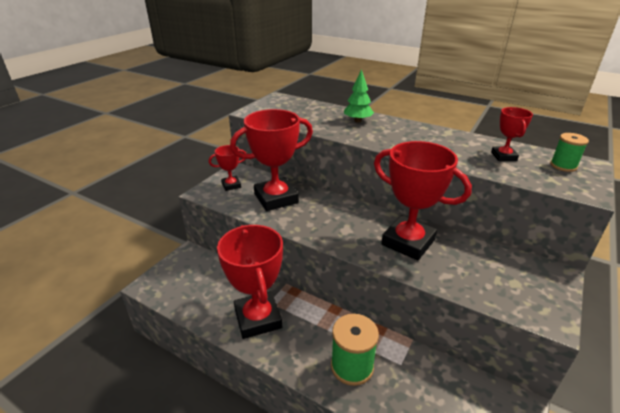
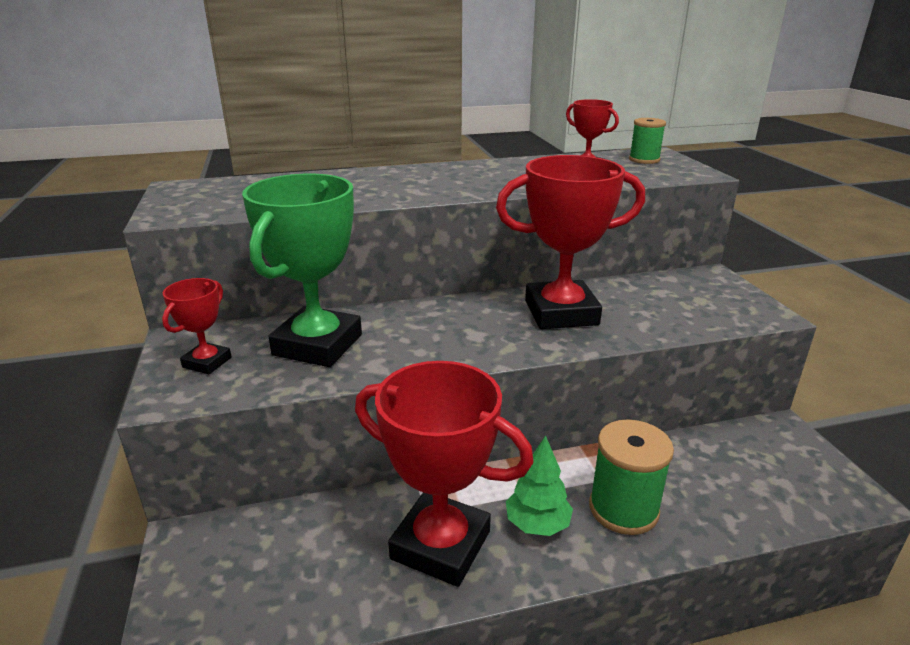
camera: 45 degrees left, 5 degrees down
red trophy [230,109,313,211] -> green trophy [242,174,362,367]
green tree [344,69,374,123] -> green tree moved to [506,436,573,536]

